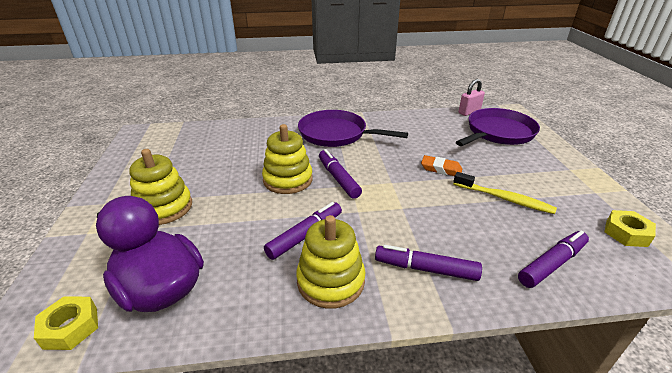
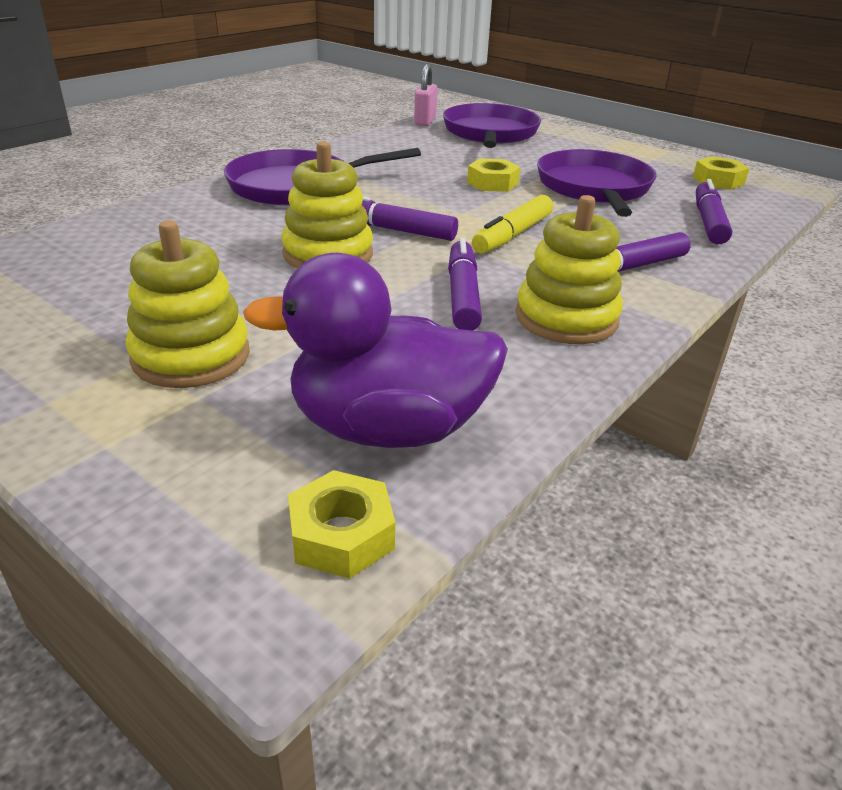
camera: 45 degrees left, 0 degrees up
orange eraser [421,155,462,176] -> yellow nut [467,158,521,192]
yellow toothbrush [453,172,557,214] -> purple pan [537,149,657,217]
none -> yellow marker [472,195,553,253]

